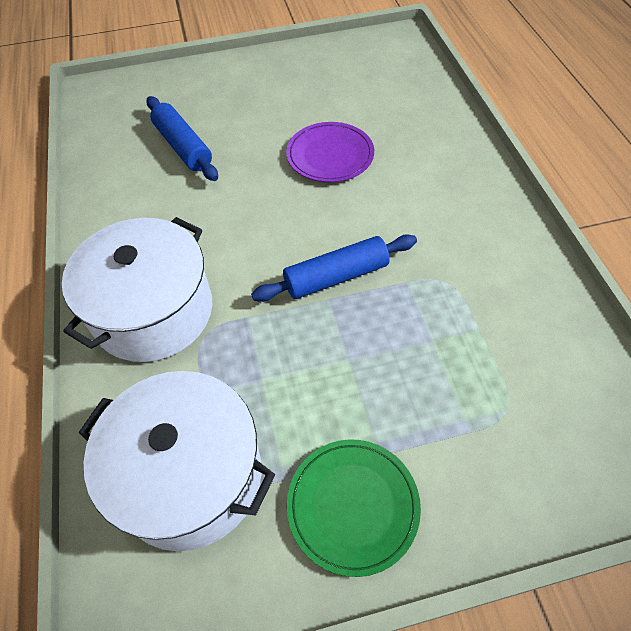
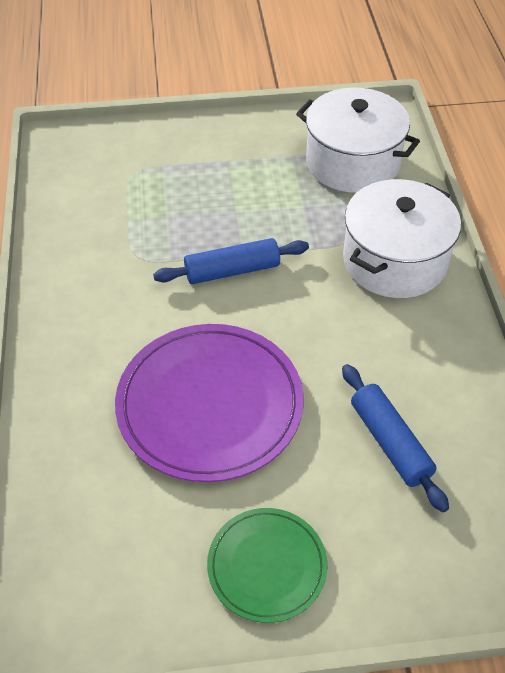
camera: 175 degrees left, 5 degrees down
purple plate [286,122,374,182] -> purple plate [115,324,304,482], size x1.77
green plate [287,439,421,577] -> green plate moved to [207,508,327,623]

